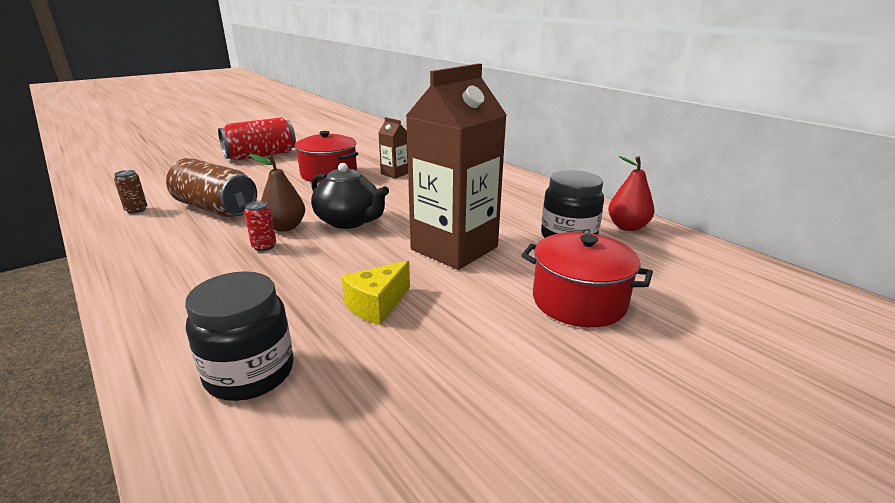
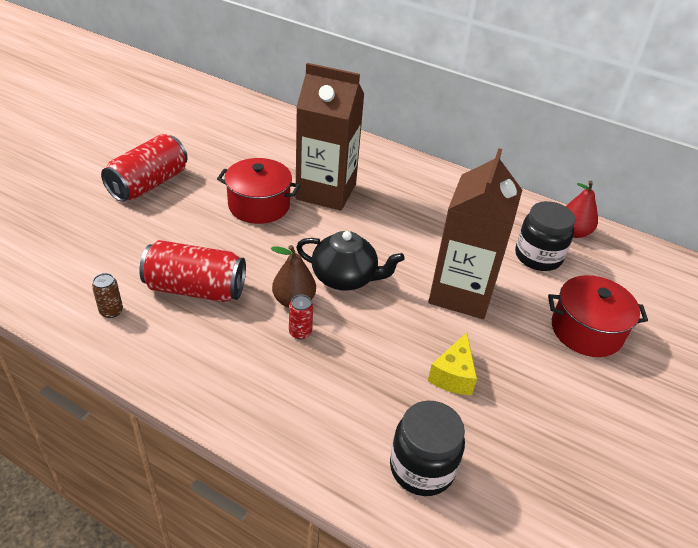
camera: 25 degrees left, 15 degrees up
brown can [166,158,257,217] -> red can [139,240,246,302]
brown carton [378,117,408,178] -> brown carton [295,63,365,211], size x2.25

